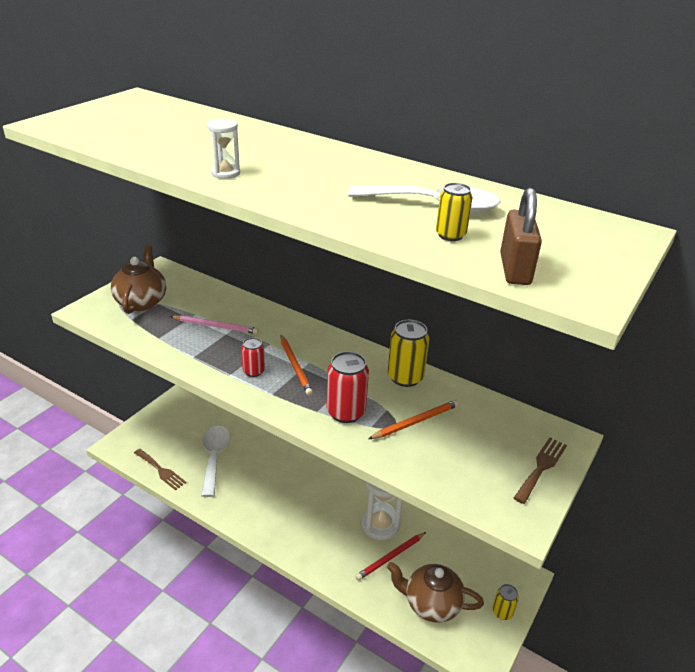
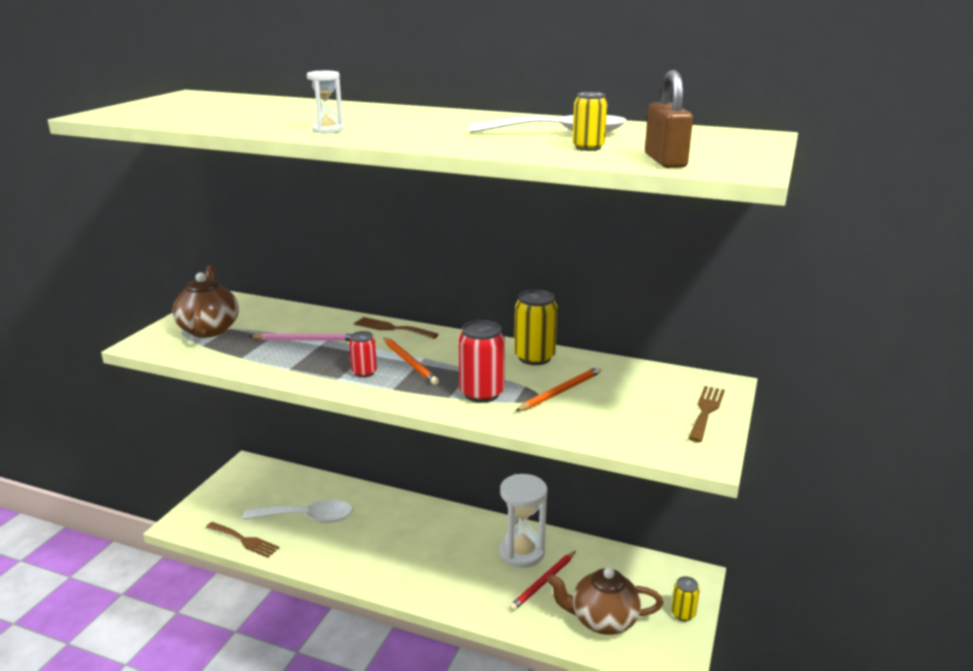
camera: 10 degrees left, 10 degrees down
white spoon [201,426,230,497] -> white spoon turned 105 degrees clockwise [243,499,353,523]
none -> brown fork [354,317,438,339]

